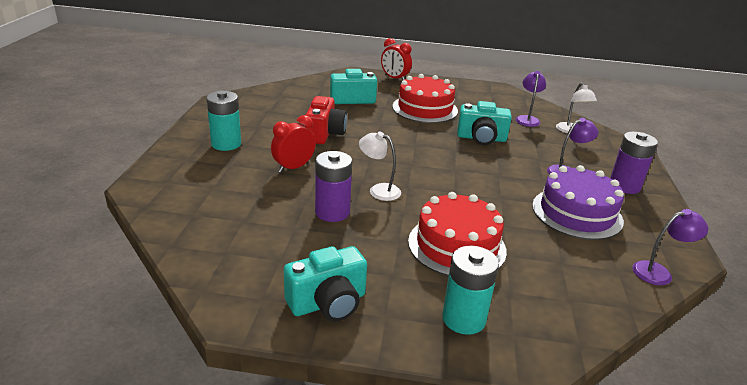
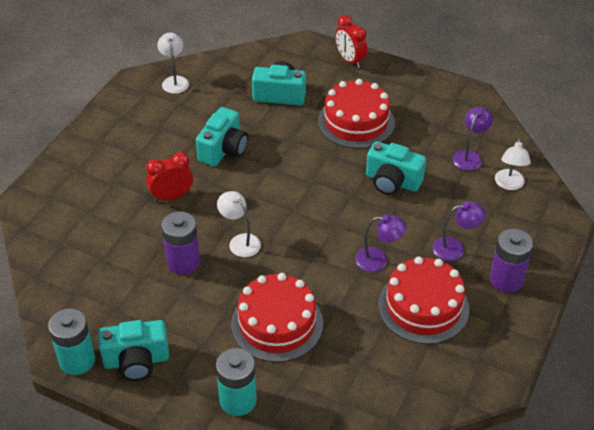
camera: 20 degrees right, 15 degrees up
turquoise battery [206,91,241,151] -> turquoise battery moved to [48,308,95,375]
red camera [305,96,347,144] -> turquoise camera [196,107,248,166]
purple cake [532,165,624,240] -> red cake [378,257,469,344]
purple lamp [633,209,708,285] -> purple lamp moved to [355,215,407,272]
none -> white lamp [157,33,189,94]

